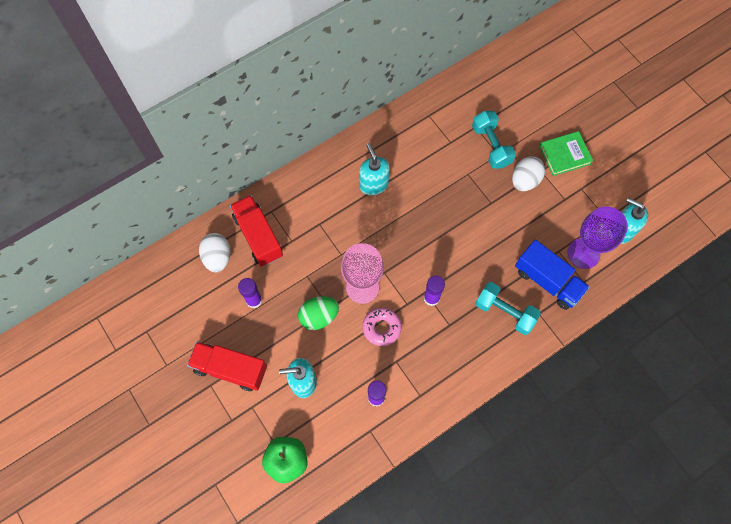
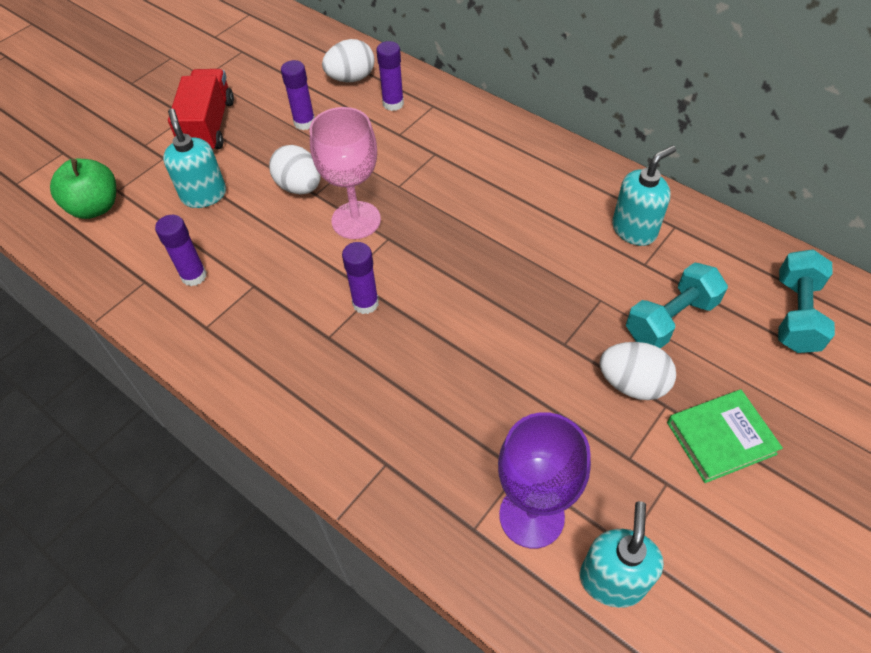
camera: 75 degrees right, 15 degrees down
red truck [230,195,283,267] -> purple glue stick [377,41,404,111]
green egg [298,296,339,330] -> white egg [269,145,321,195]
turquoise soap dispenser [359,143,390,195] -> turquoise soap dispenser moved to [612,145,676,246]
pink donut [362,308,402,346] -> none
turquoise dumbbell [475,282,541,335] -> turquoise dumbbell moved to [778,249,835,353]
blue truck [515,240,590,310] -> none
green book [539,131,593,176] -> green book turned 75 degrees counterclockwise [667,389,783,483]

